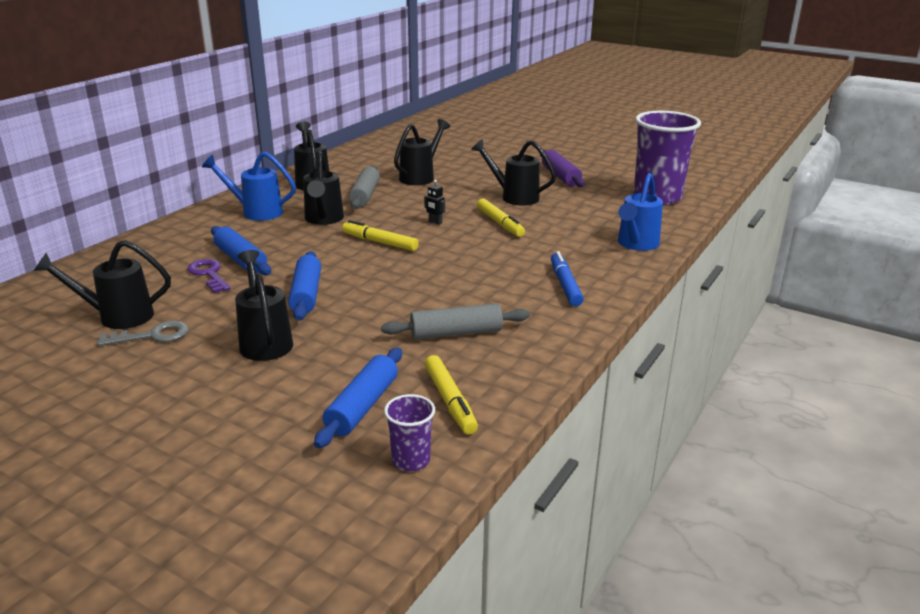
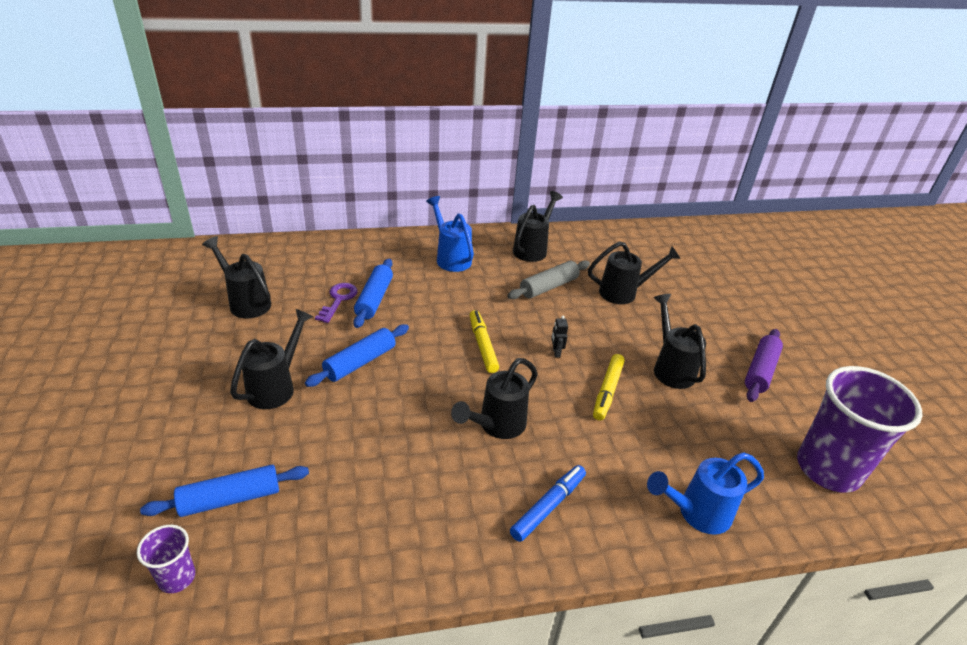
camera: 45 degrees right, 10 degrees up
grey key [97,321,189,346] -> none
black watering can [303,151,344,225] -> black watering can moved to [451,358,538,439]
grey rolling pin [381,303,530,340] -> none
yellow marker [425,355,478,434] -> none

